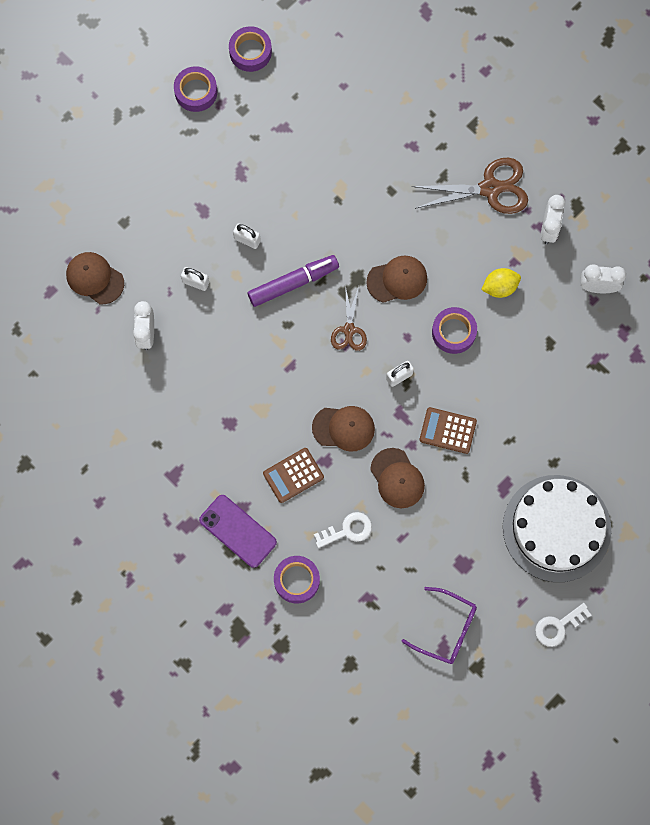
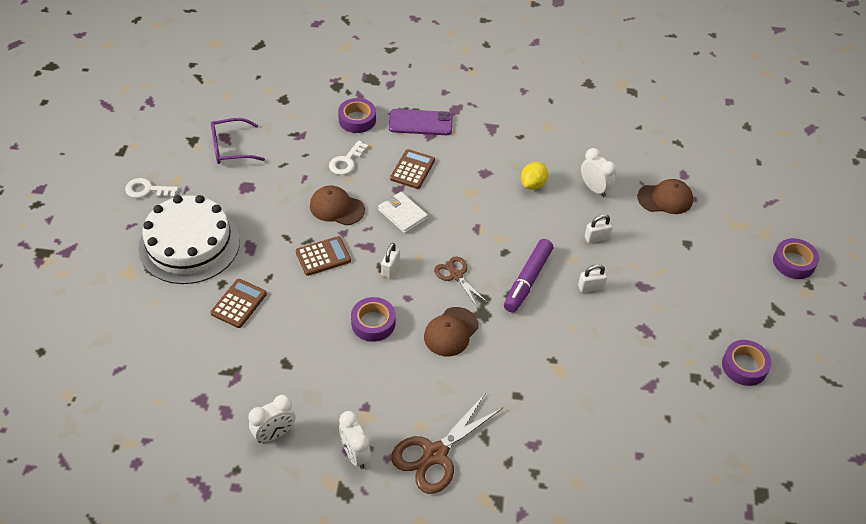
camera: 140 degrees right, 25 degrees down
purple tape [229,26,272,72] -> purple tape moved to [773,238,819,279]
brown cap [312,406,375,452] -> white wallet [378,192,428,233]
yellow lemon [481,268,521,298] -> yellow lemon moved to [521,162,548,190]
white key [535,603,591,647] -> white key turned 105 degrees counterclockwise [125,178,178,198]
none -> brown calculator [211,279,267,328]

